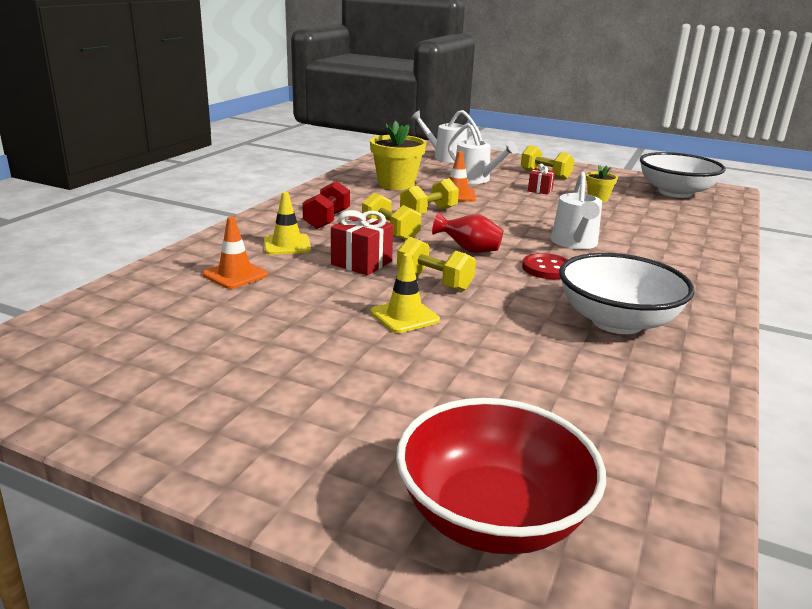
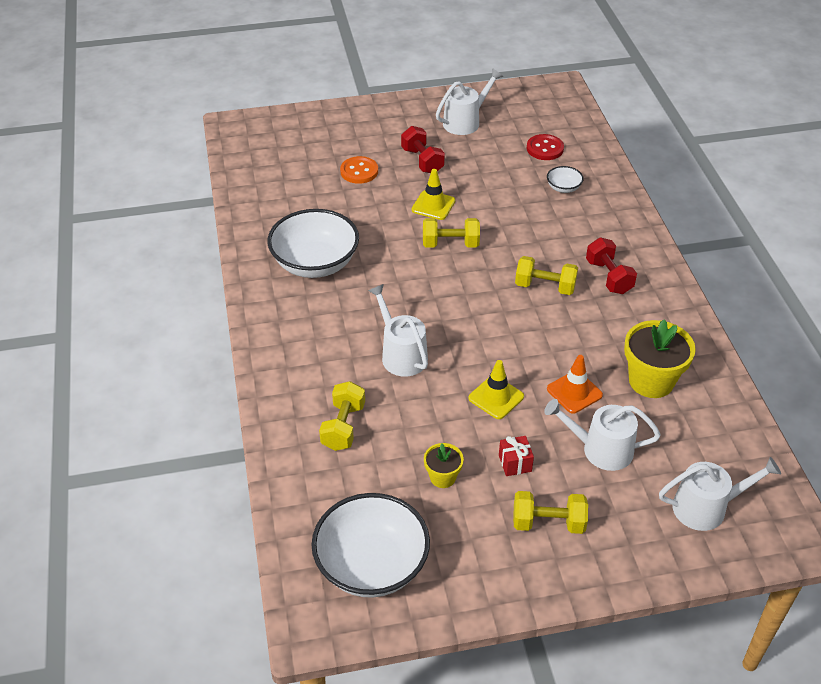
camera: 145 degrees right, 20 degrees up
orange traffic cone [202,216,268,289] -> white bowl [547,166,584,193]
yellow traffic cone [264,192,311,255] -> yellow traffic cone moved to [468,360,524,419]
red gift [331,210,393,275] -> none
red bowl [396,398,606,554] -> none
yellow dumbbell [400,178,459,214] -> yellow dumbbell moved to [319,381,365,451]
red vase [432,212,503,253] -> none
red button [522,253,568,279] -> red button moved to [527,134,564,160]
none -> orange button [340,156,378,184]
none -> red dumbbell [401,126,445,173]
none -> white watering can [436,68,503,135]

